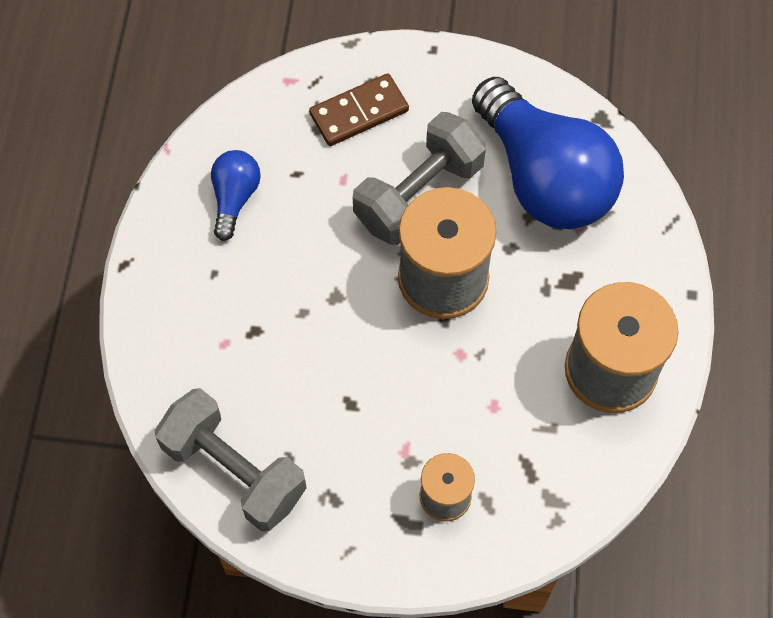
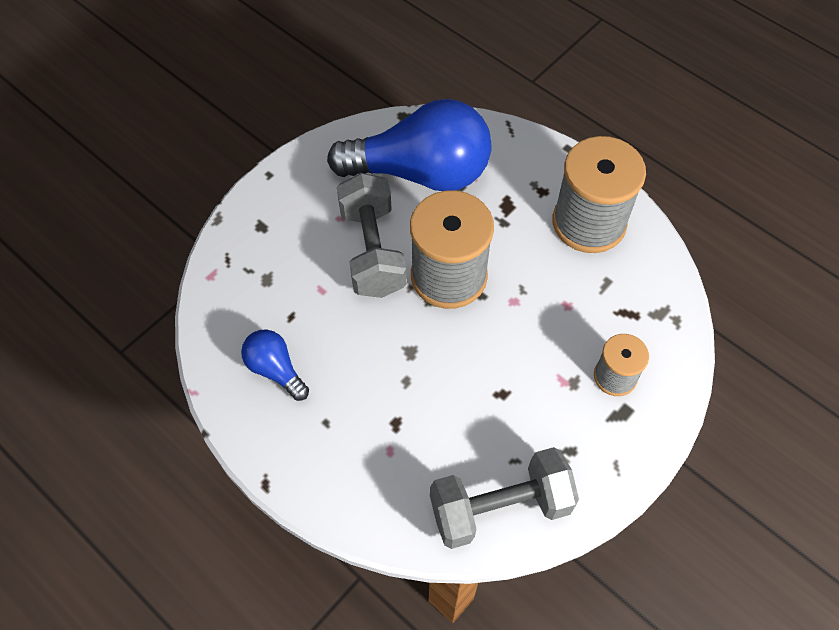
camera: 55 degrees left, 5 degrees down
brown domino [309,73,409,146] -> none

